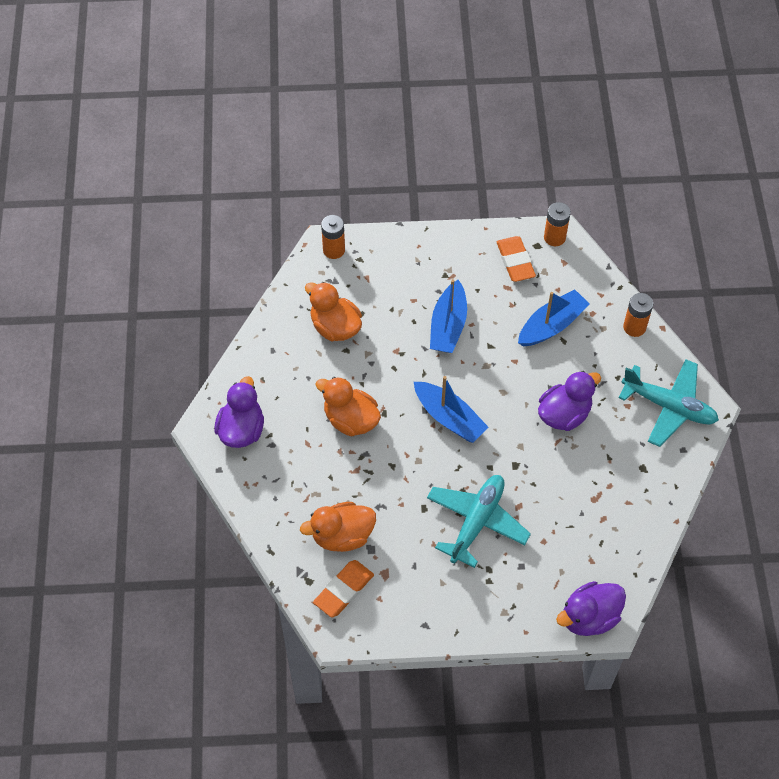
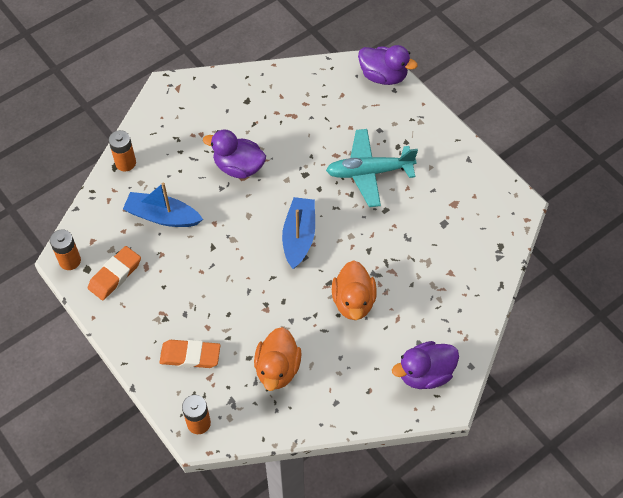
camera: 125 degrees left, 0 degrees up
orange duck [300,502,376,552] -> none
orange eraser [313,560,374,618] -> orange eraser moved to [160,340,221,368]
blue boat [430,279,467,353] -> none
turquoise plane [619,359,719,447] -> none

